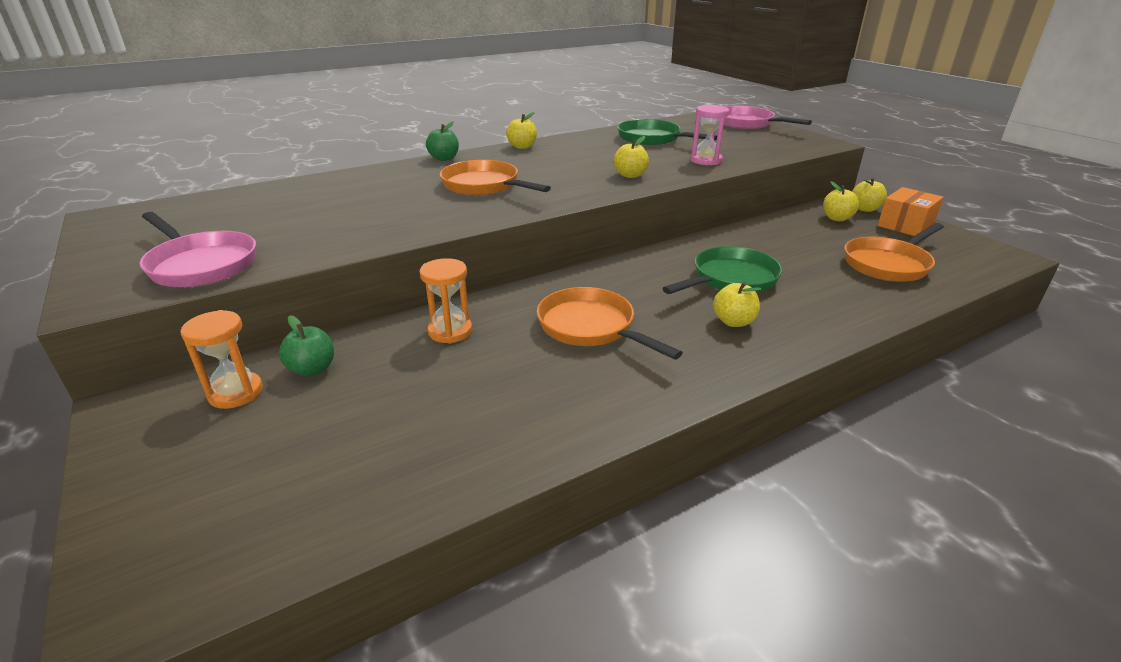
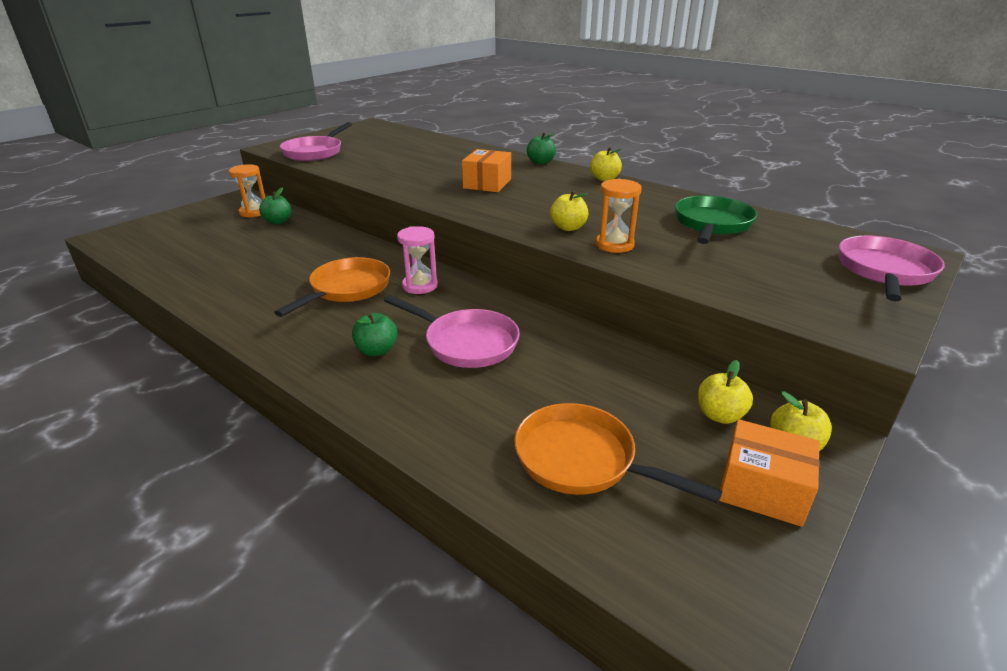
camera: 70 degrees right, 0 degrees up
orange hourglass [420,258,472,344] -> orange hourglass moved to [596,179,642,253]
orange pan [440,160,551,196] -> orange box [462,149,511,192]
green pan [662,246,783,294] -> pink pan [384,295,520,368]
pink hourglass [690,105,730,165] -> pink hourglass moved to [397,226,438,294]
yellow apple [713,282,761,327] -> green apple [352,313,397,356]

